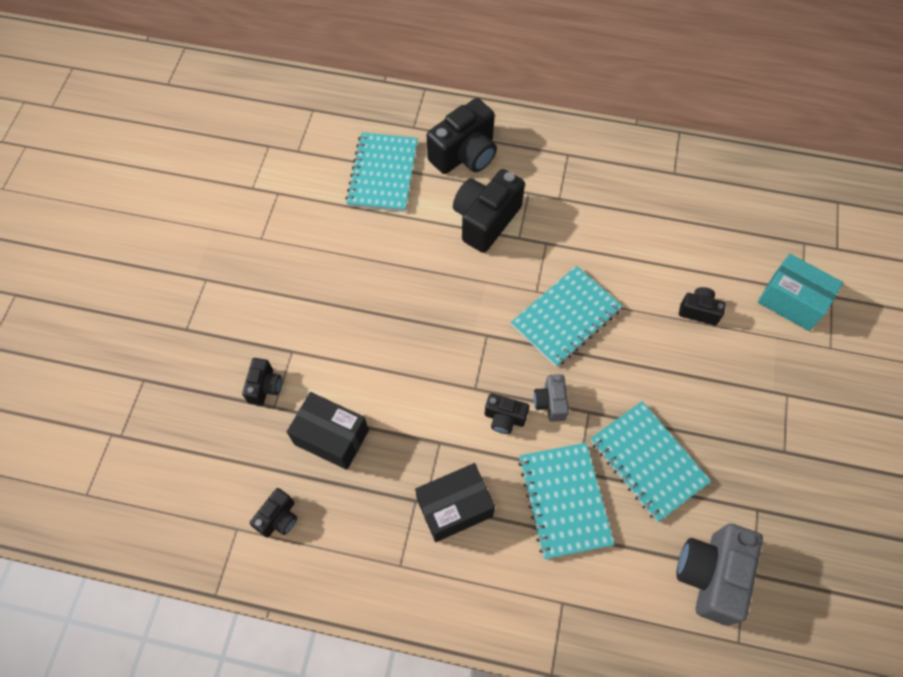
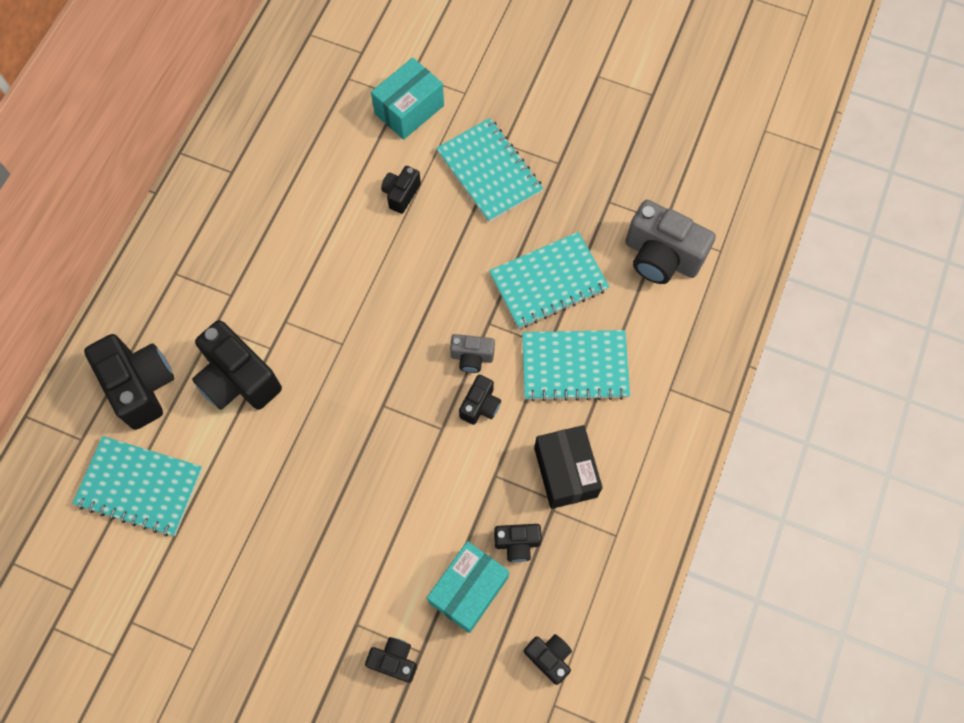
camera: 80 degrees left, 5 degrees up
black box [287,392,369,470] -> turquoise box [427,541,509,633]
turquoise notebook [511,266,623,367] -> turquoise notebook moved to [436,118,543,222]
none -> black camera [494,524,542,562]

